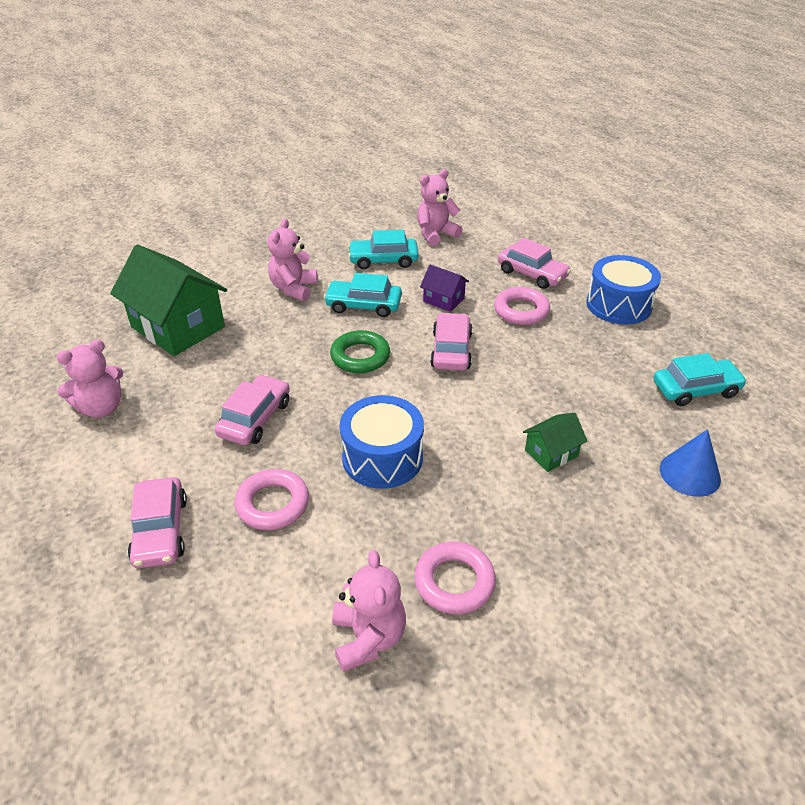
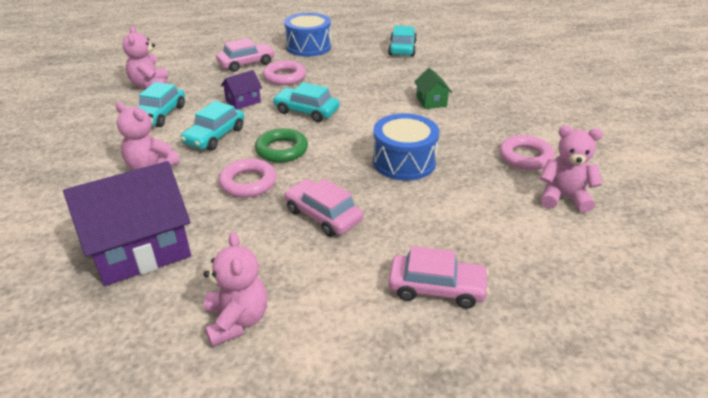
camera: 70 degrees left, 5 degrees down
green house [110,245,227,356] -> purple house [63,161,191,286]
pink ring [234,469,309,530] -> pink ring moved to [219,159,277,198]
pink car [430,313,472,371] -> turquoise car [273,82,340,122]
blue cone [660,429,721,497] -> none

